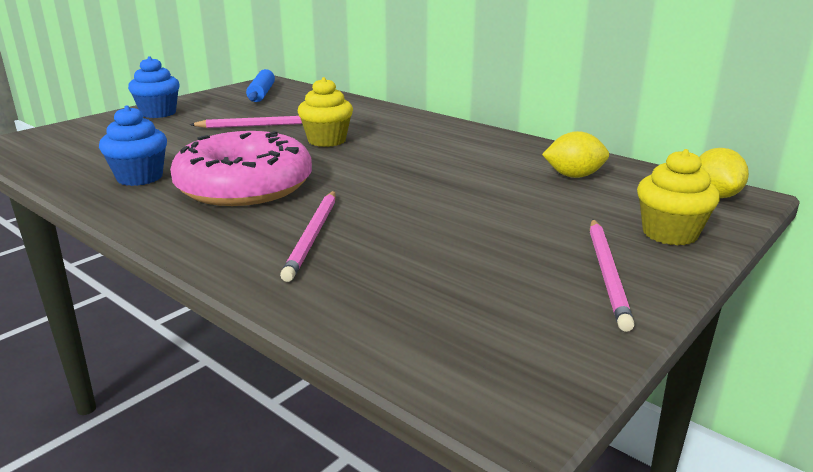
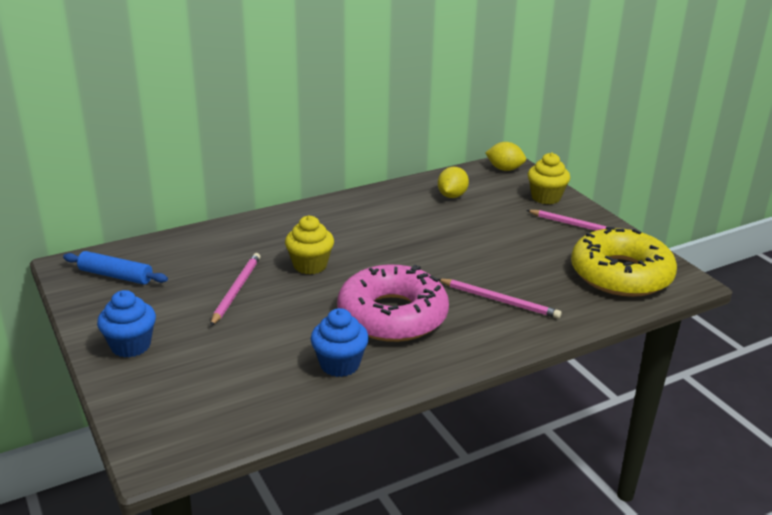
camera: 70 degrees left, 5 degrees up
none -> yellow donut [571,227,677,297]

